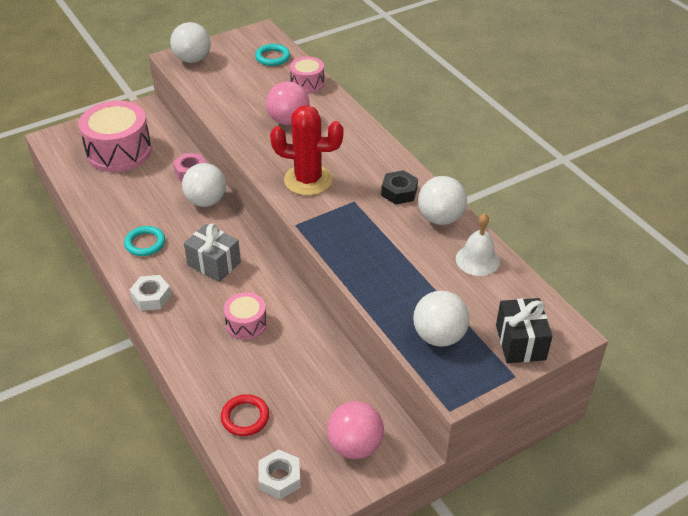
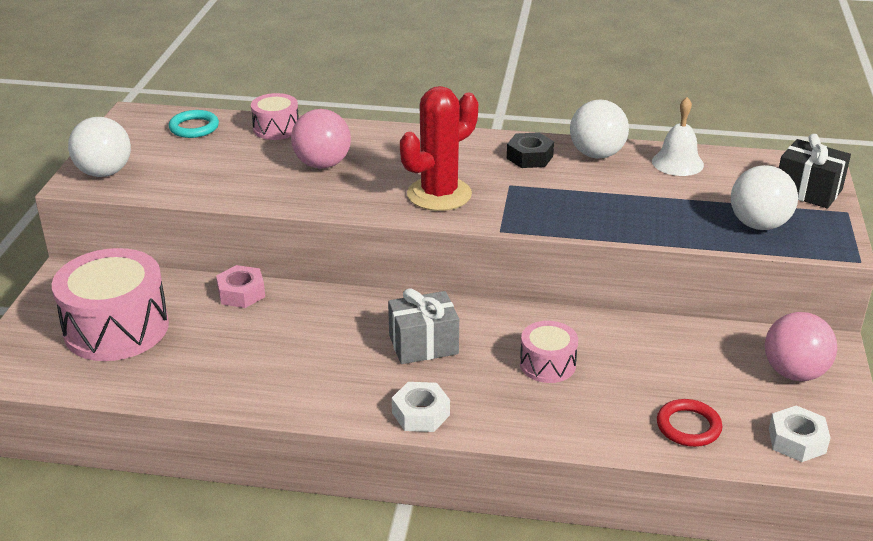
camera: 50 degrees left, 10 degrees down
turquoise ring [124,226,165,256] -> none
white ball [182,163,226,207] -> none

